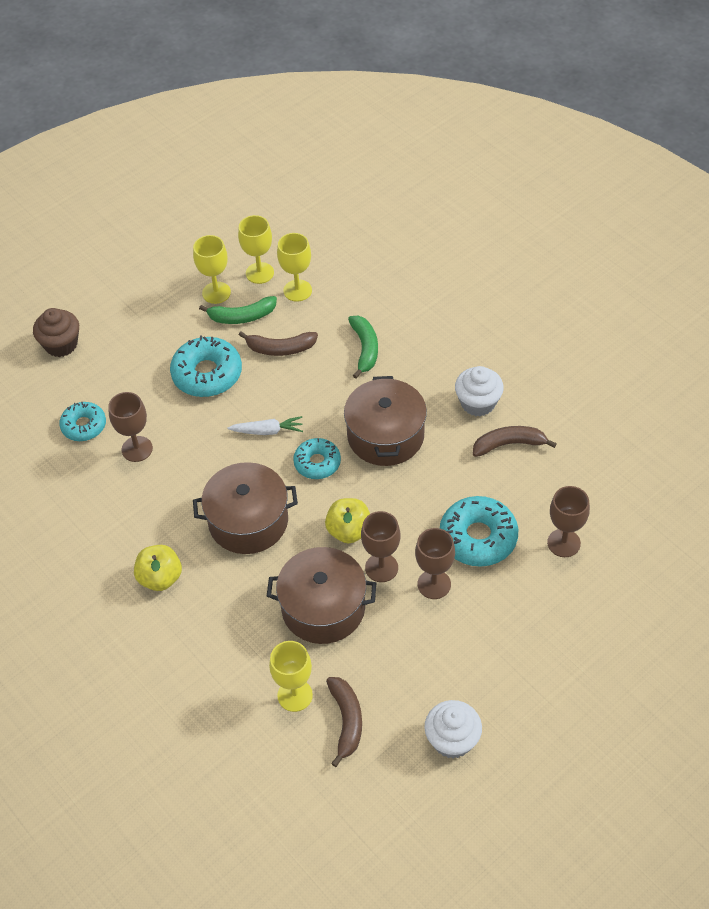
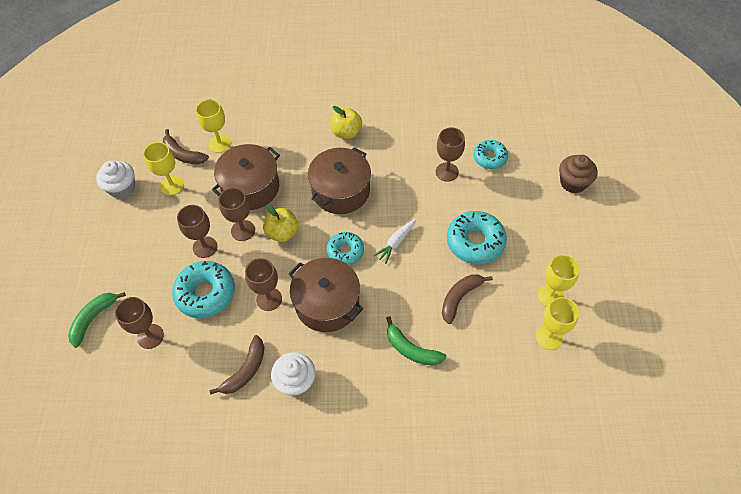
camera: 130 degrees right, 5 degrees up
green banana [199,296,277,324] -> green banana moved to [68,292,126,348]
yellow goblet [277,233,312,302] -> yellow goblet moved to [143,142,184,196]
none -> brown goblet [245,258,282,311]

